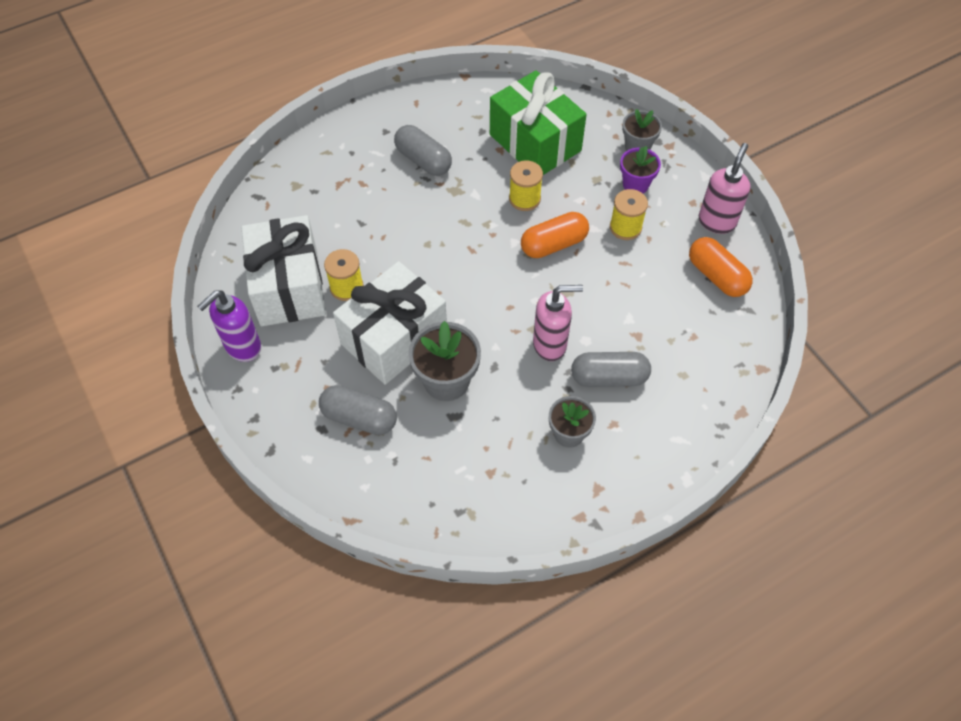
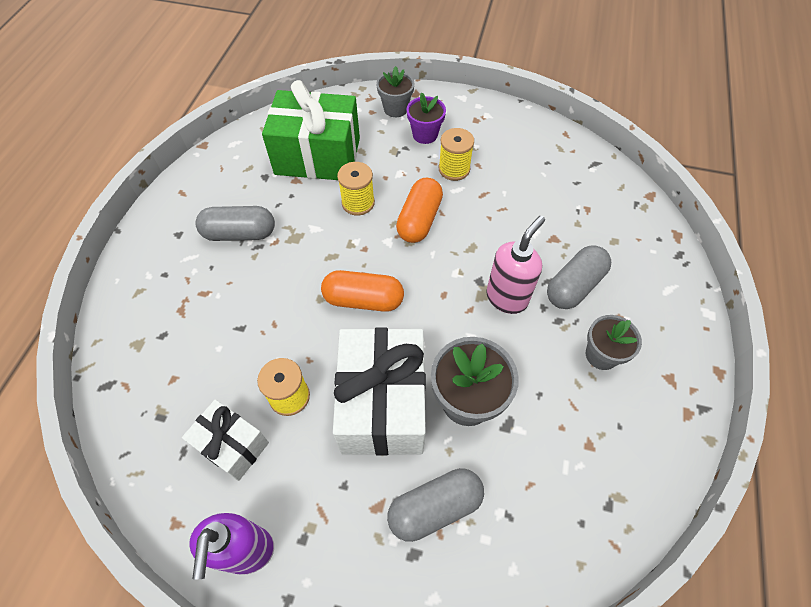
camera: 45 degrees left, 0 degrees up
white gift [241,215,326,326] -> white gift [182,400,269,481], size x0.56
orange capsule [689,237,753,297] -> orange capsule moved to [321,270,404,312]
pink soap dispenser [699,143,750,234] -> none

